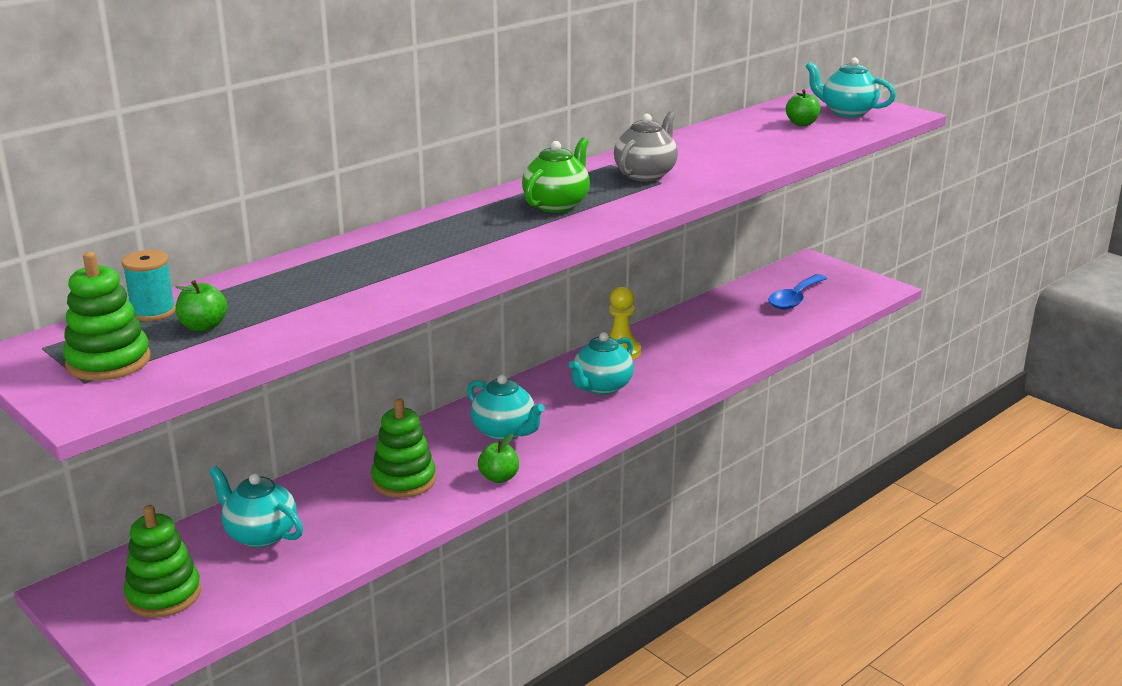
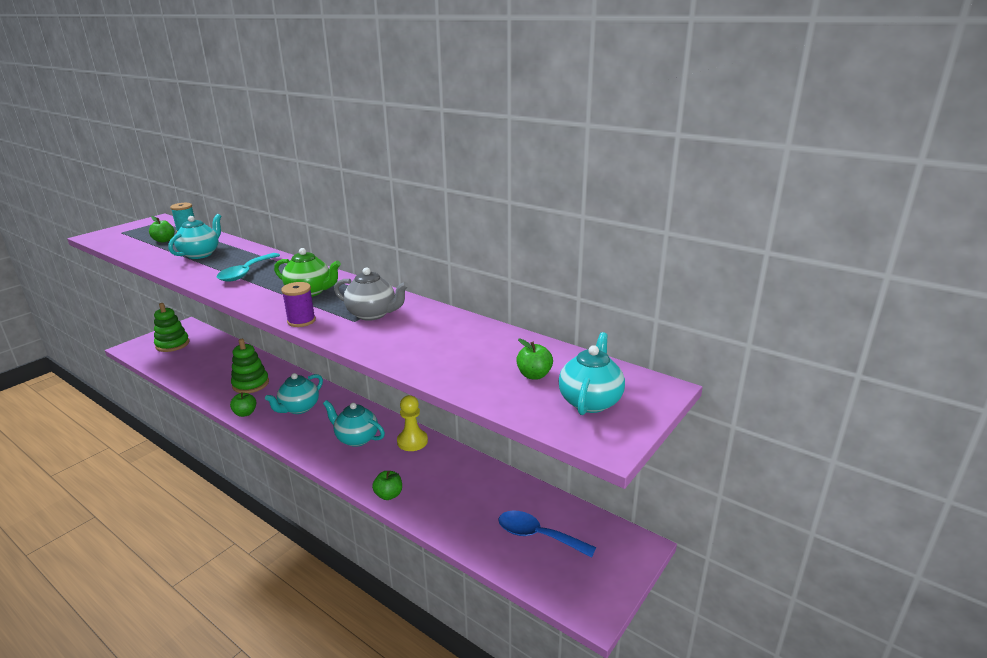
camera: 80 degrees right, 0 degrees up
green stacking toy [63,252,151,381] -> none
turquoise teapot [209,466,303,548] -> turquoise teapot moved to [168,214,221,259]
none -> turquoise spoon [217,253,280,282]
none -> purple spool [281,282,316,327]
none -> green apple [372,471,402,500]

